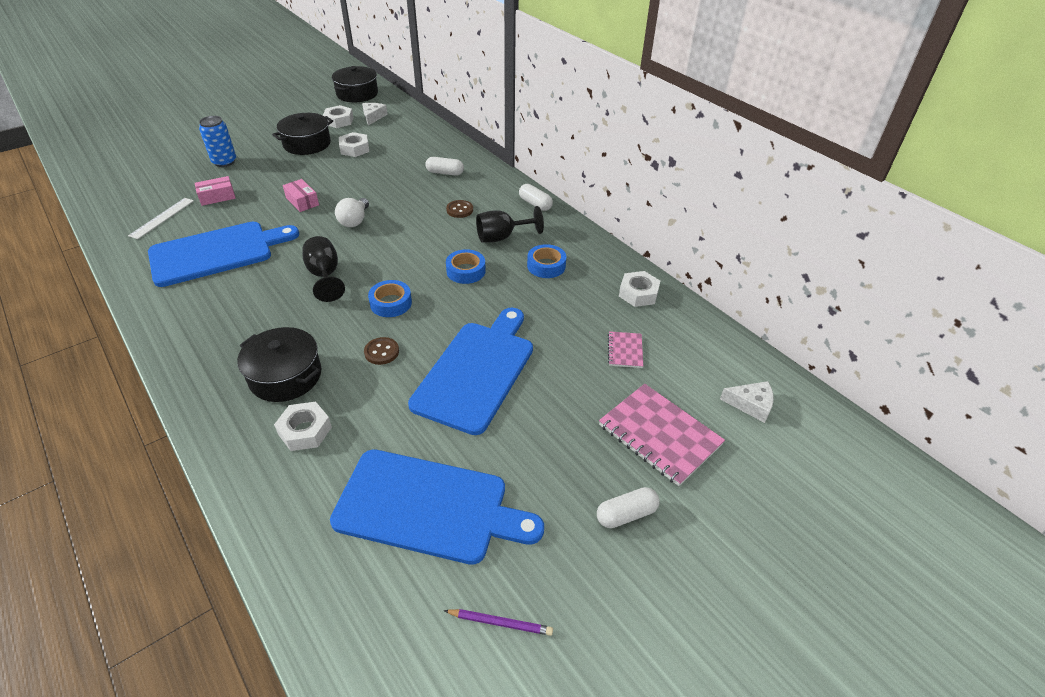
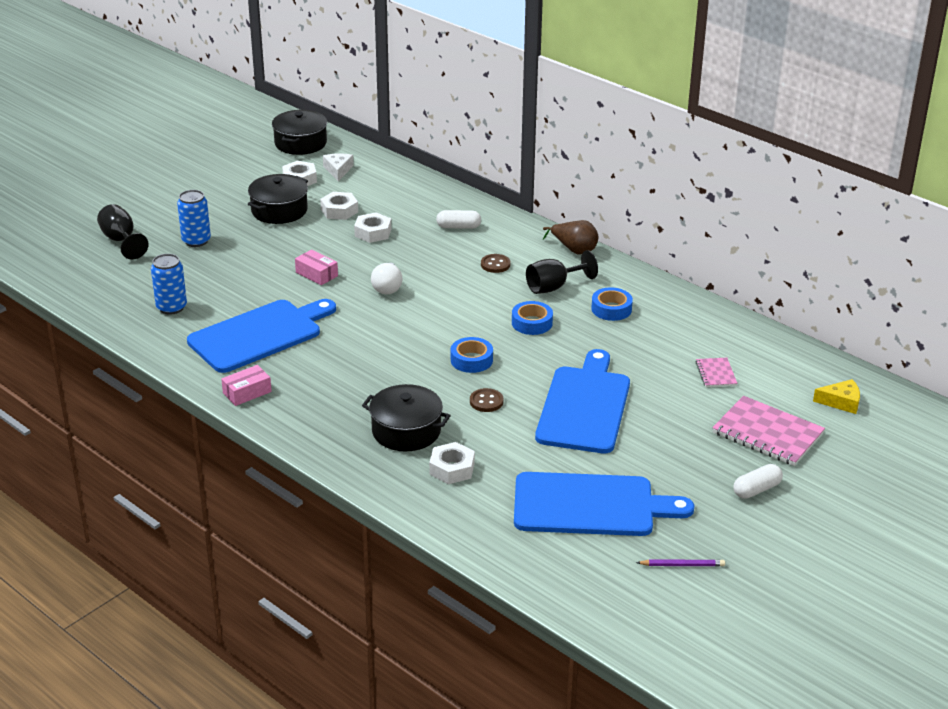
camera: 10 degrees left, 10 degrees down
white ruler [128,198,194,239] -> blue can [151,254,187,315]
pink box [195,176,236,206] -> pink box moved to [221,365,272,406]
black goblet [303,236,345,302] -> black goblet moved to [97,204,149,260]
white capsule [519,184,553,211] -> brown pear [543,220,598,255]
white nut [619,271,660,307] -> white nut moved to [354,212,391,243]
white cheese [720,381,774,423] -> yellow cheese [813,379,860,414]

